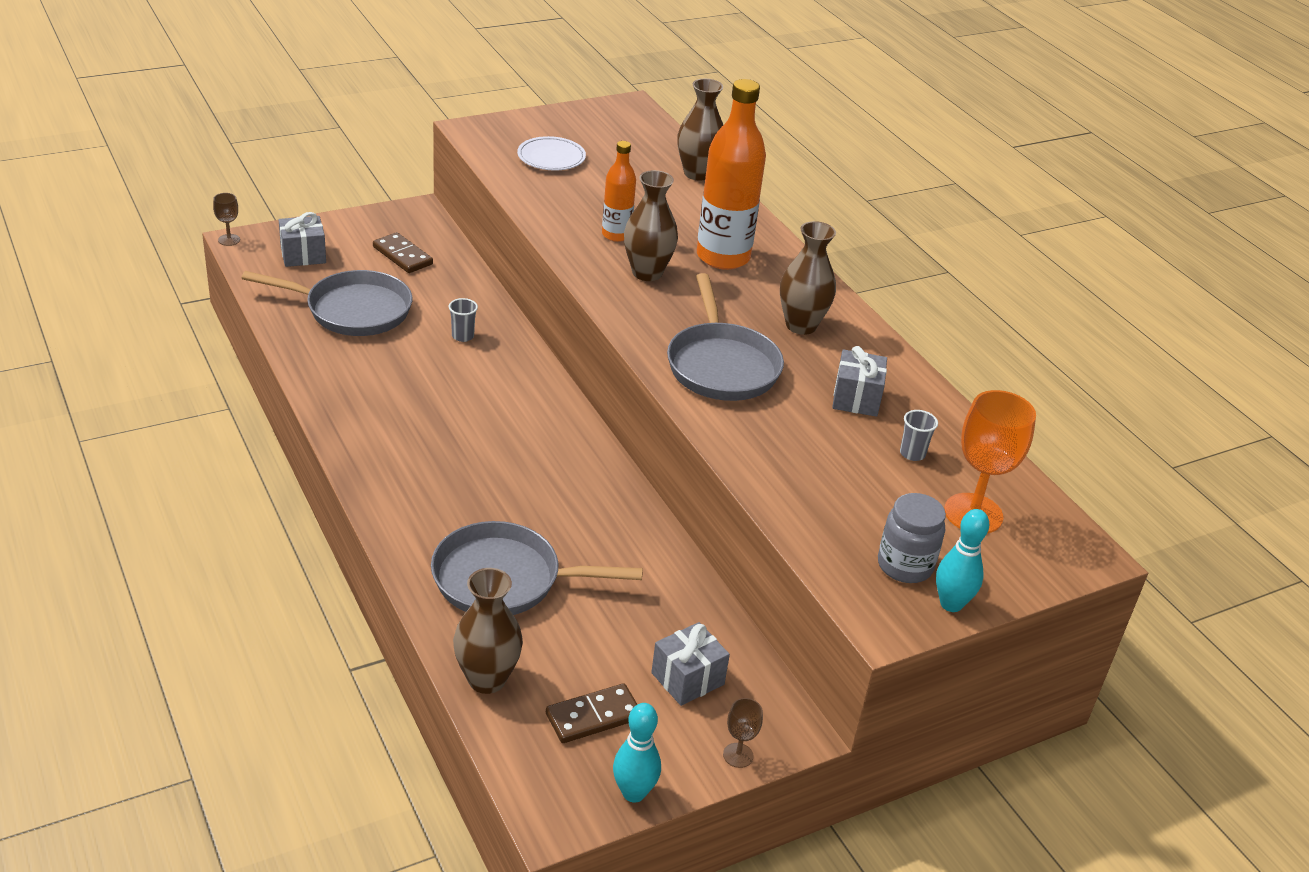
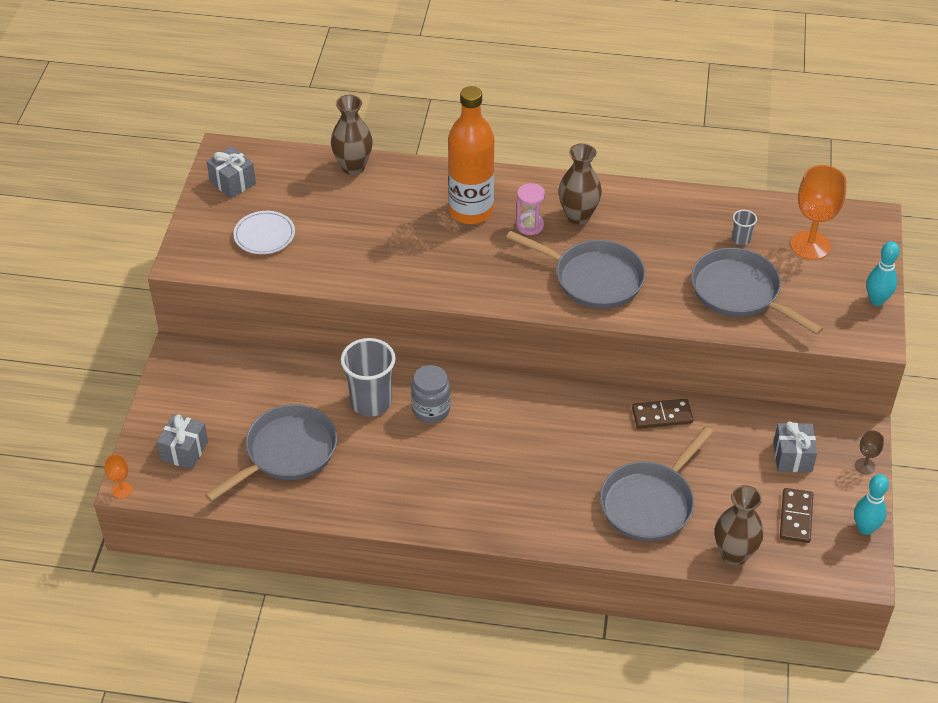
camera: 50 degrees left, 10 degrees up
brown goblet [213,193,240,246] -> orange goblet [104,454,132,498]
brown domino [373,232,433,273] -> brown domino moved to [632,399,693,429]
grey cup [449,298,478,342] -> grey cup [341,338,396,417], size x2.17
orange bottle [602,141,636,242] -> none
brown vase [624,170,678,281] -> none
grey gift [832,346,887,417] -> grey gift moved to [207,146,256,199]
grey jar [878,493,946,583] -> grey jar moved to [411,365,450,423]
none -> pink hourglass [516,183,546,235]
none -> grey pan [691,248,823,335]

